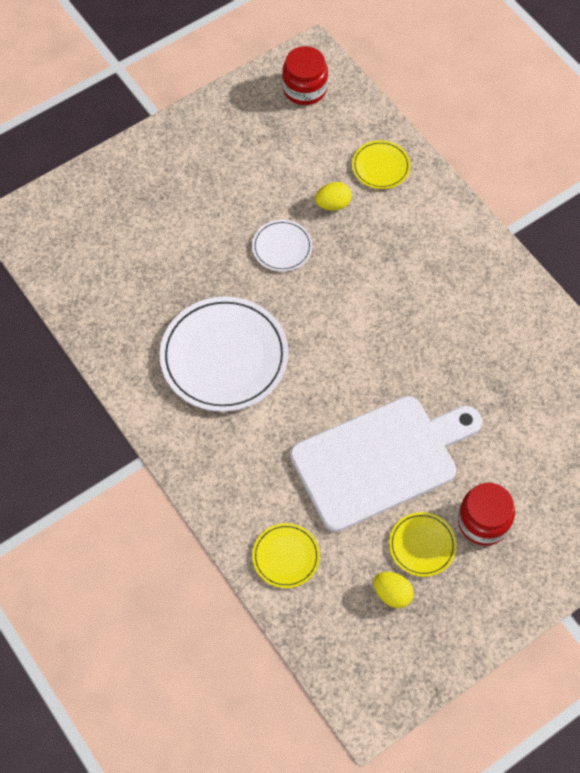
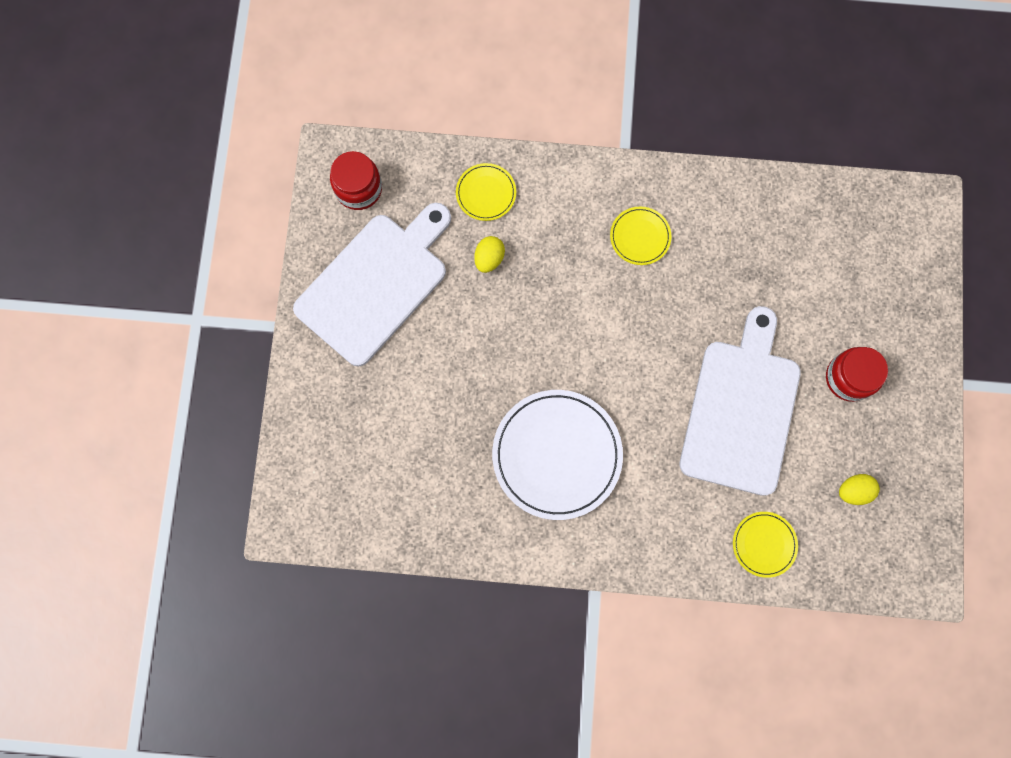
camera: 50 degrees left, 15 degrees up
white plate [252,220,313,272] -> none
yellow plate [389,512,457,577] -> yellow plate moved to [610,206,672,265]
none -> white cutting board [293,203,451,366]

